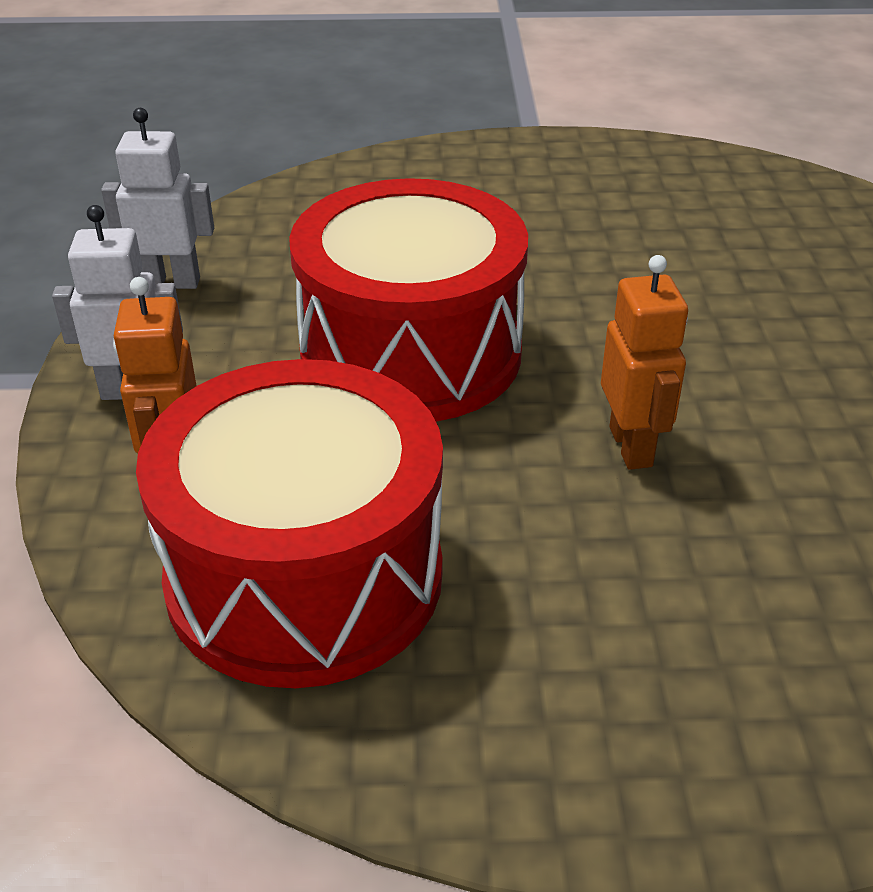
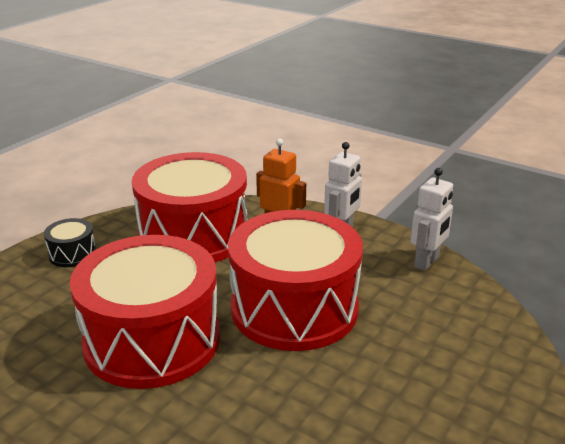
camera: 125 degrees right, 10 degrees down
orange robot [601,255,688,470] -> red drum [70,235,220,389]
none -> black drum [44,218,96,267]

